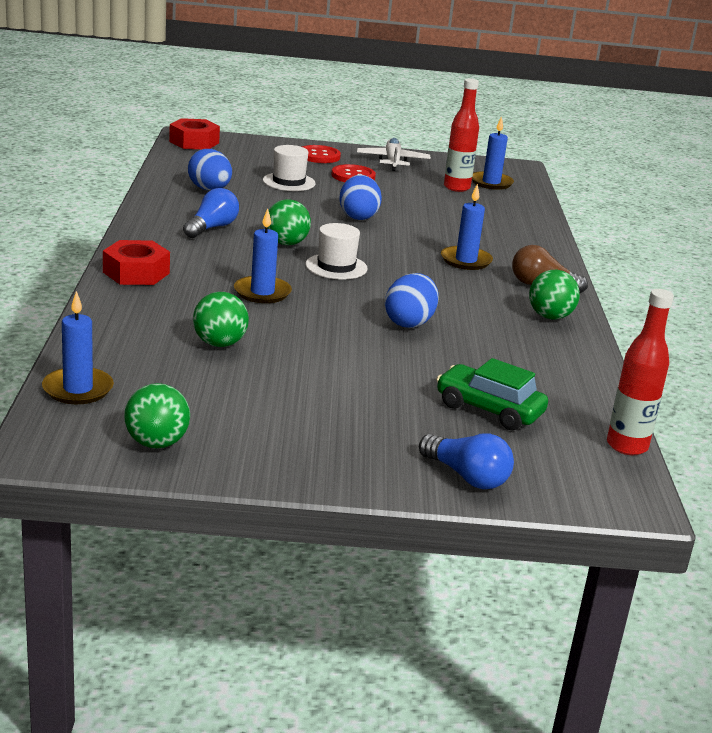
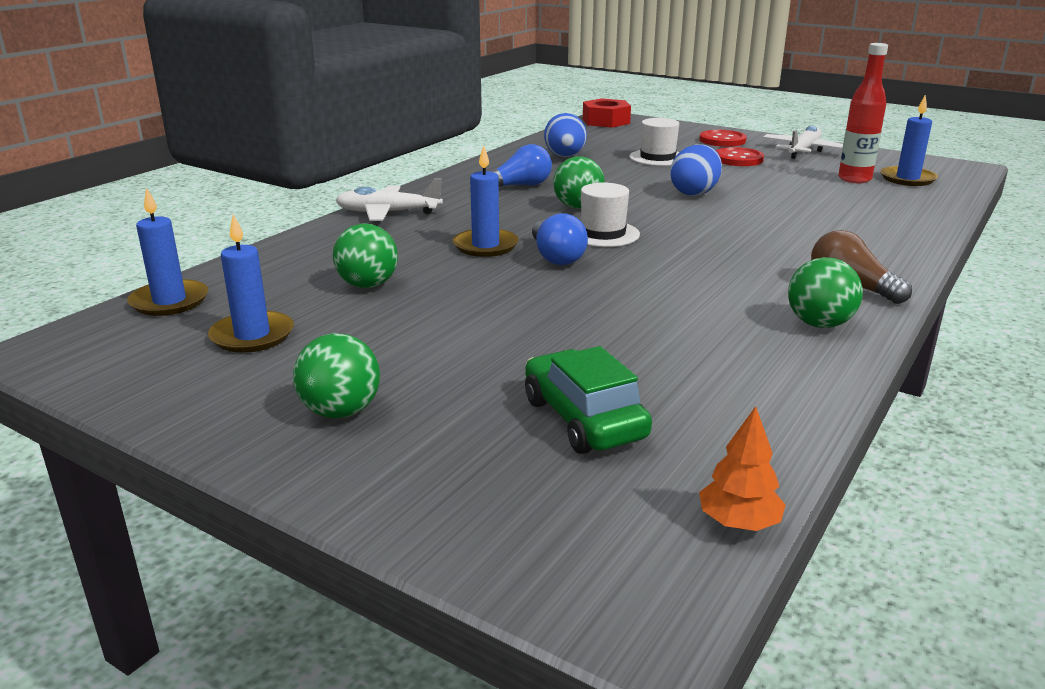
camera: 35 degrees right, 0 degrees up
red nut [103,240,170,285] -> white plane [335,178,443,221]
green ball [124,383,190,449] -> green ball moved to [293,333,380,418]
blue egg [385,273,439,328] -> none
blue light bulb [419,433,514,489] -> blue light bulb moved to [532,213,588,265]
blue candle [441,184,493,270] -> blue candle moved to [208,214,294,353]
red bottle [607,289,674,455] -> orange tree [699,406,786,531]

